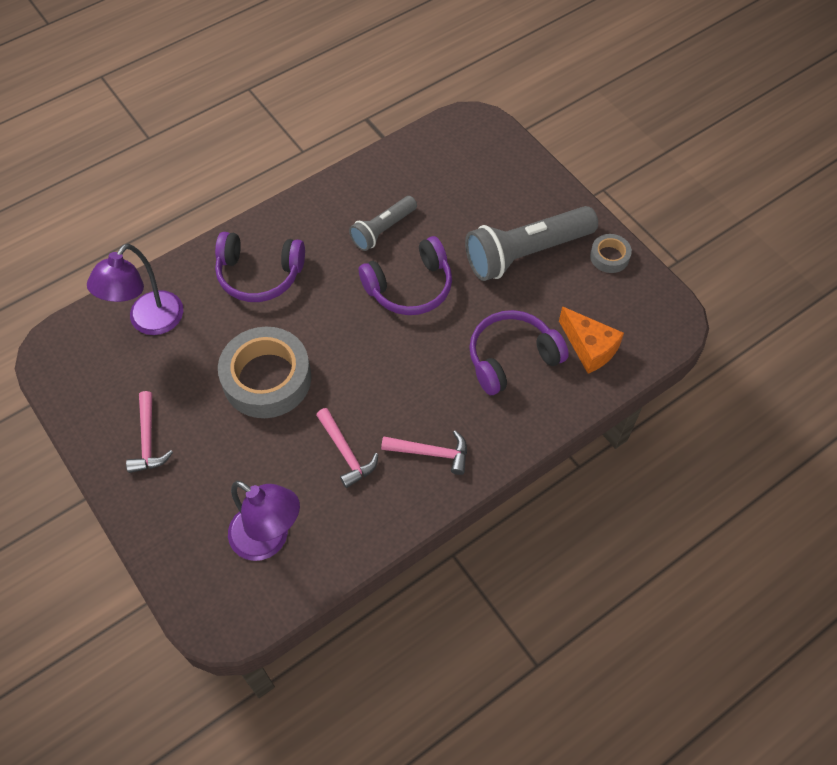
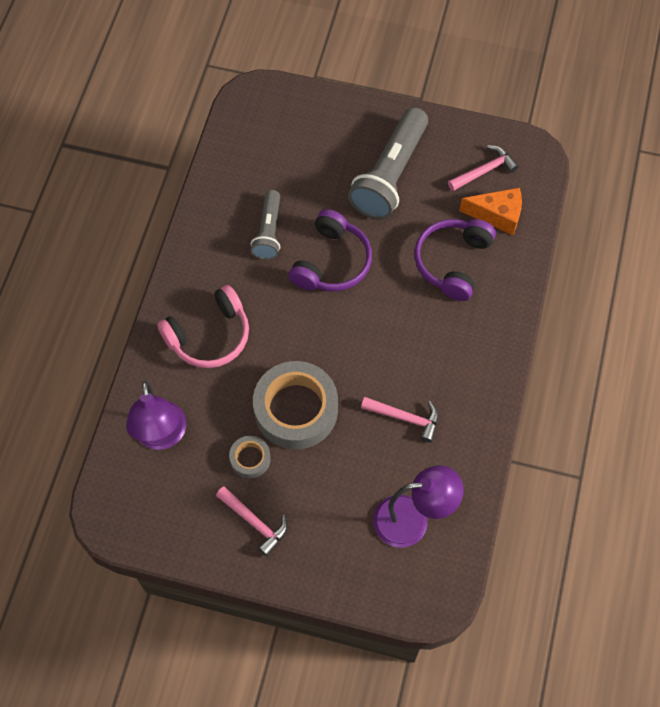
camera: 40 degrees left, 5 degrees up
purple headphones [215,232,305,302] -> pink headphones [157,285,249,368]
pink hammer [381,430,467,475] -> pink hammer moved to [448,145,519,191]
grey tape [590,234,632,273] -> grey tape moved to [229,436,271,478]

